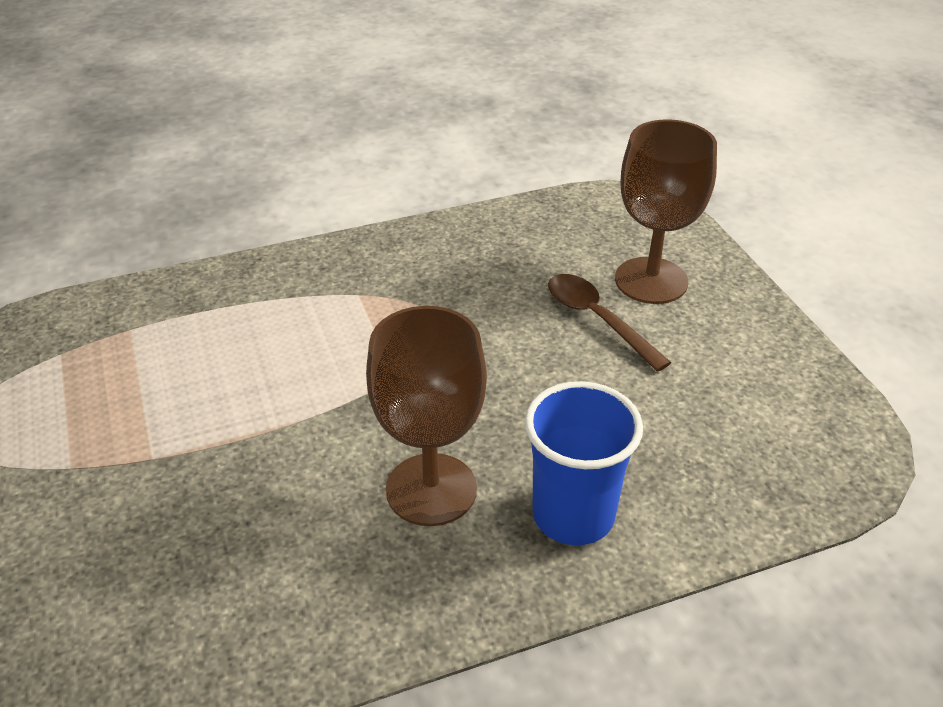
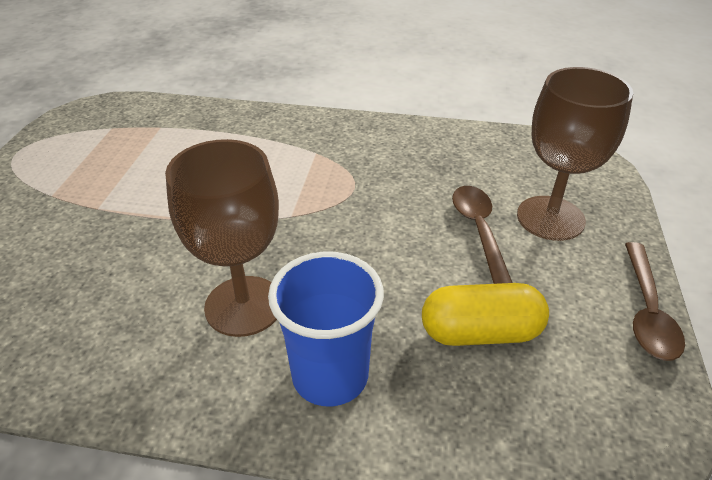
camera: 30 degrees right, 0 degrees up
none -> yellow capsule [422,283,549,346]
none -> brown spoon [625,242,685,361]

